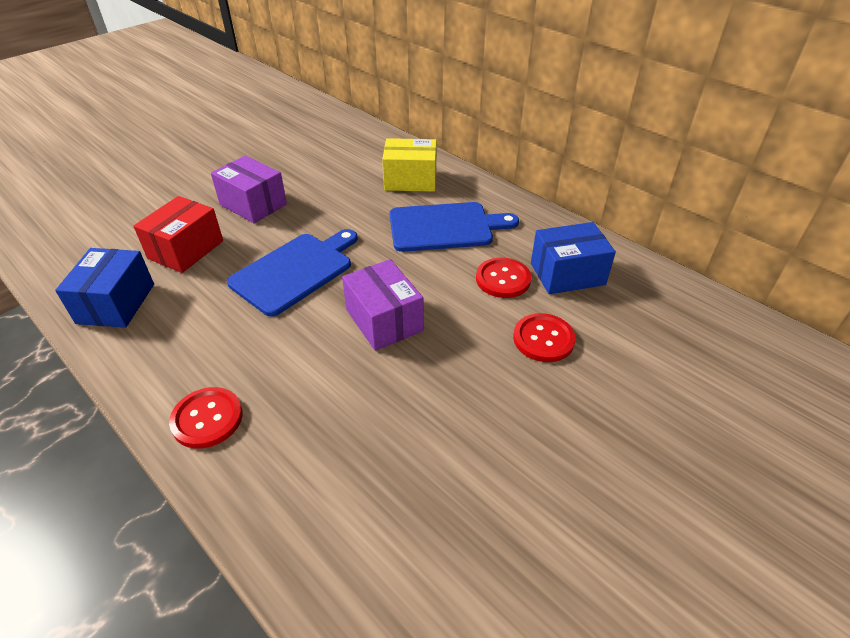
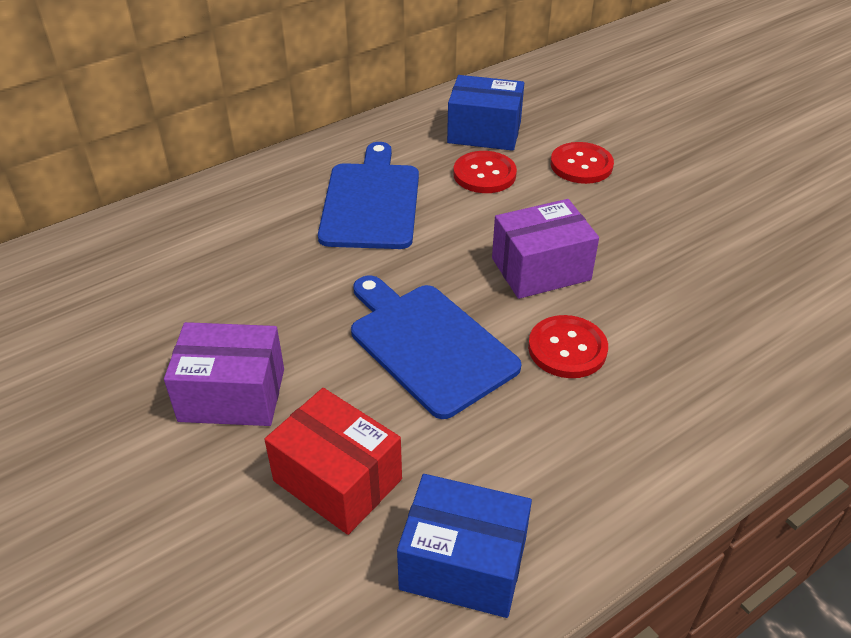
camera: 80 degrees left, 0 degrees up
red button [169,387,243,449] -> red button moved to [528,315,608,378]
purple box [211,155,287,223] -> purple box turned 45 degrees clockwise [164,322,284,426]
yellow box [382,138,437,192] -> none
blue box [531,222,616,294] -> blue box turned 75 degrees counterclockwise [447,75,524,151]

